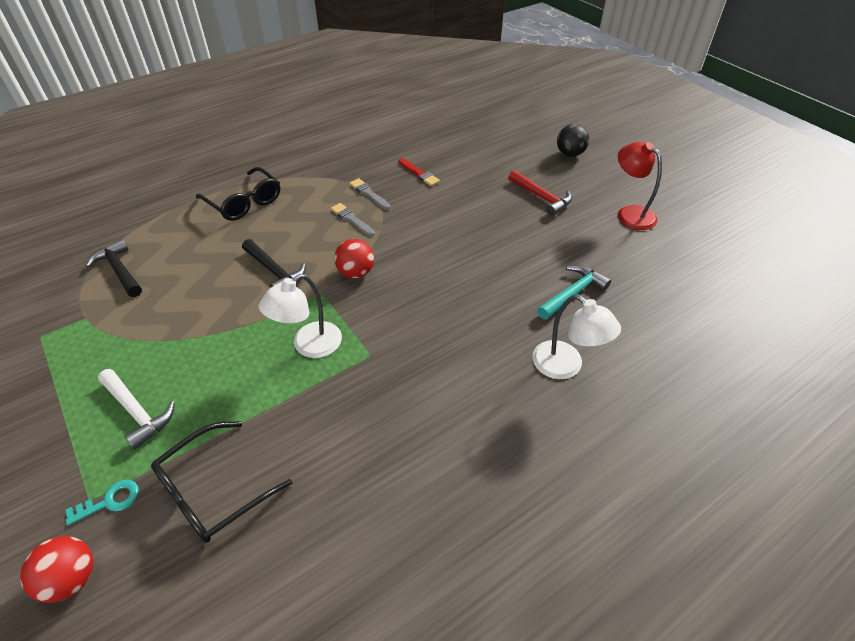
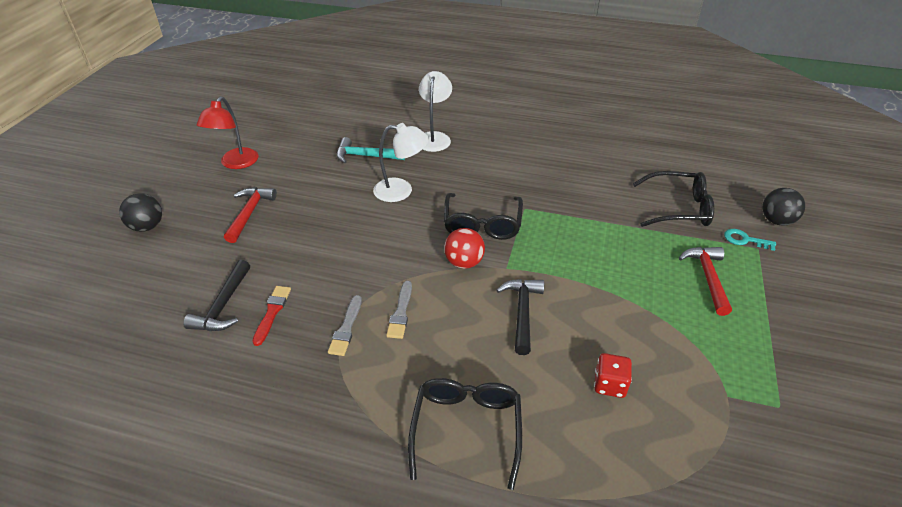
camera: 130 degrees left, 5 degrees down
red ball [20,536,93,603] -> black ball [762,188,805,226]
black hammer [85,239,142,297] -> black hammer moved to [183,260,250,331]
white hammer [98,369,175,450] -> red hammer [679,247,732,316]
white lamp [258,274,342,358] -> white lamp moved to [373,123,429,202]
none -> black glasses [444,193,523,240]
none -> red dice [594,353,632,398]

